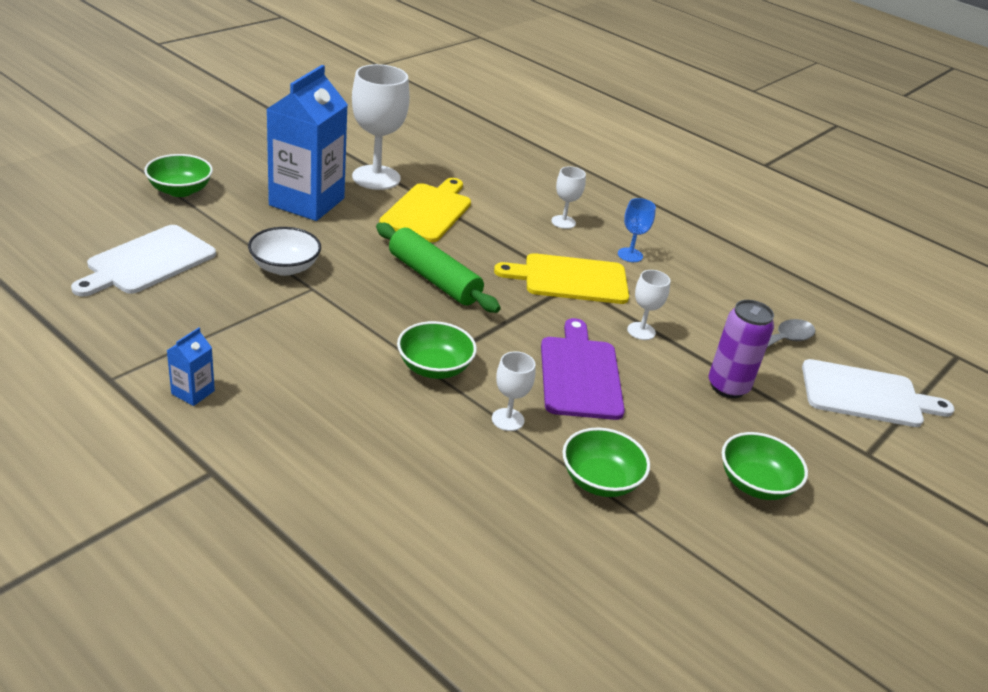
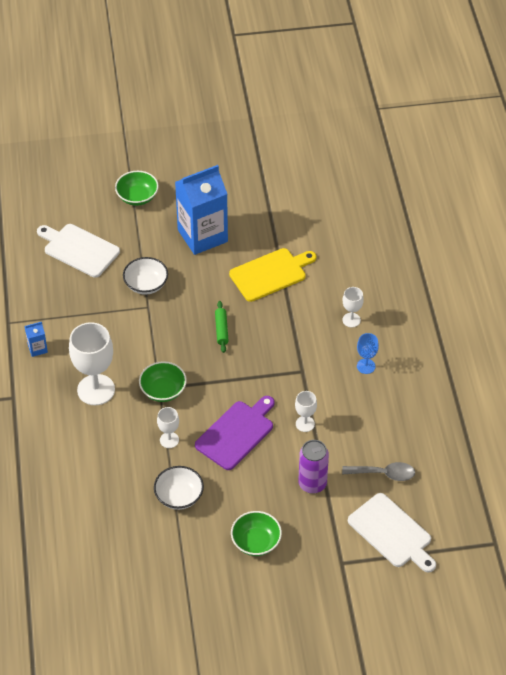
camera: 45 degrees right, 15 degrees up
white cutting board [71,225,216,297] -> white cutting board turned 45 degrees clockwise [37,224,120,278]
white goblet [352,64,410,190] -> white goblet moved to [69,322,115,405]
green rolling pin [376,223,501,313] -> green rolling pin [215,301,229,353], size x0.54
yellow cutting board [494,253,629,304] -> none
green bowl [562,427,650,497] -> white bowl [154,466,204,510]

